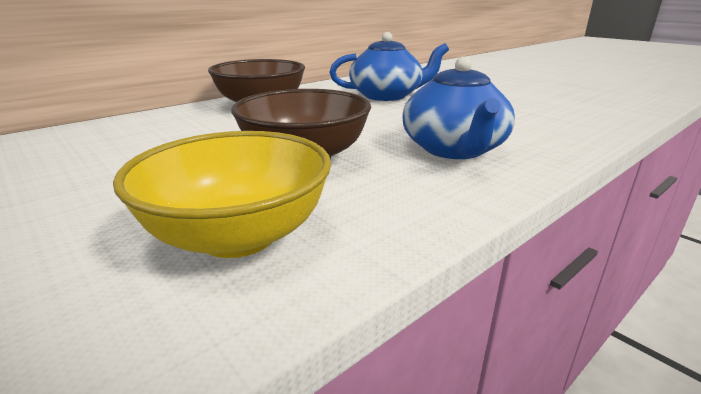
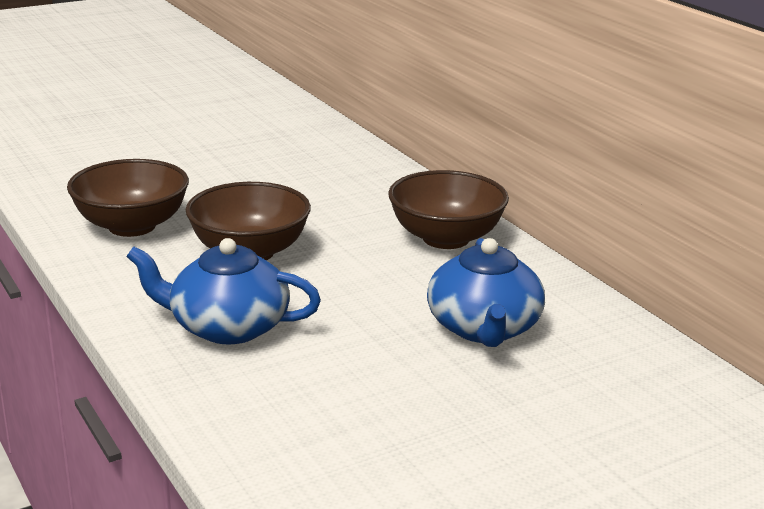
camera: 100 degrees right, 0 degrees up
yellow bowl [113,131,331,258] -> brown bowl [67,159,189,237]

